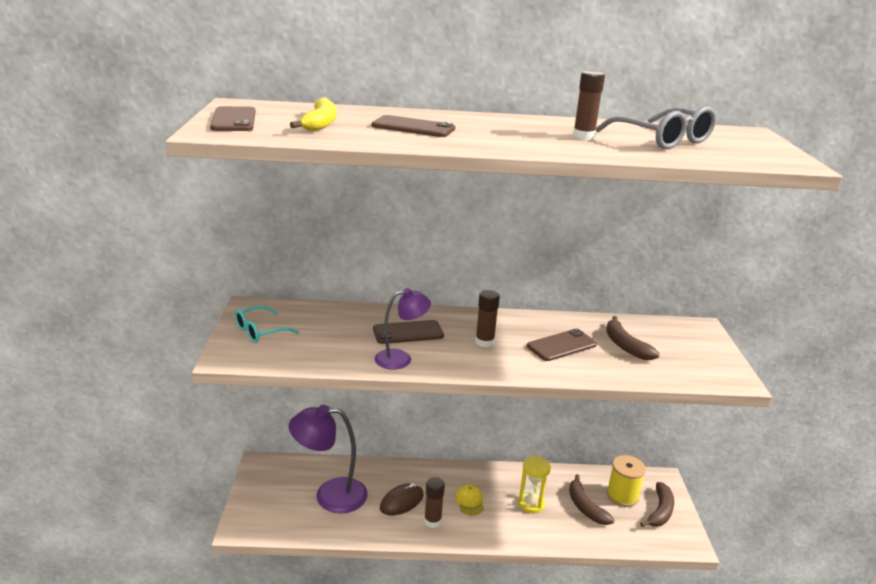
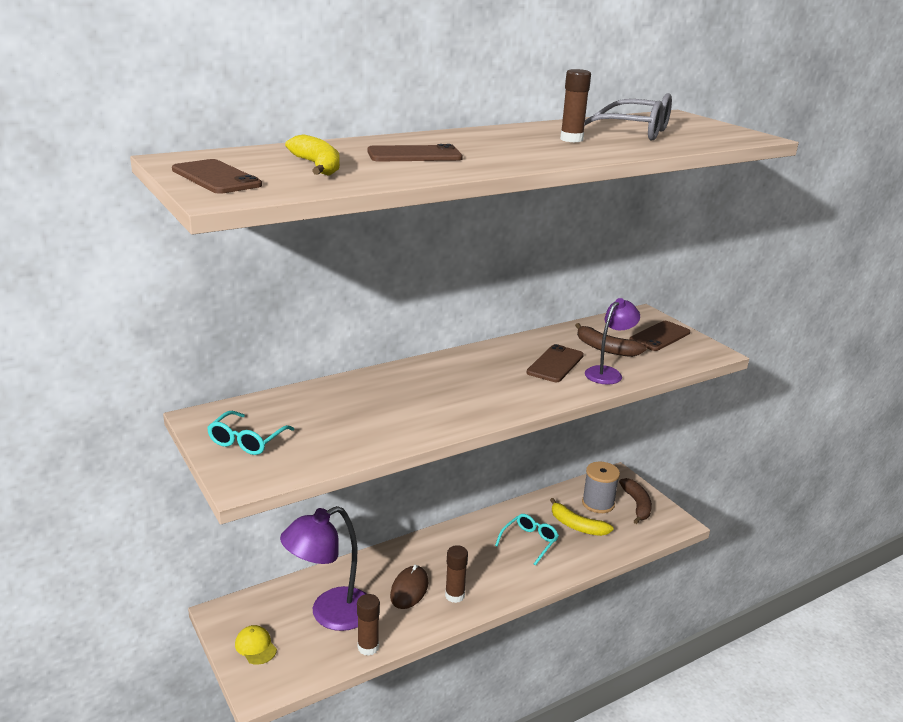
camera: 30 degrees left, 0 degrees up
brown phone [373,320,444,344] -> brown phone moved to [630,321,690,351]
purple lamp [375,288,431,370] -> purple lamp moved to [585,298,640,384]
yellow cap [455,484,484,516] -> yellow cap moved to [235,625,277,665]
brown glue stick [475,290,500,347] -> brown glue stick moved to [357,594,380,656]
yellow hourglass [518,456,551,513] -> turquoise glasses [495,514,559,566]
brown banana [569,474,615,525] -> yellow banana [550,498,614,536]
yellow spool [607,455,646,507] -> grey spool [582,462,620,513]

